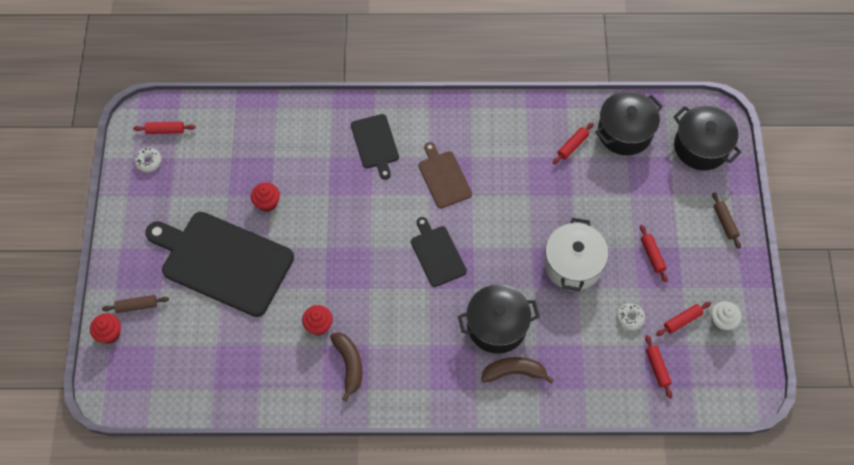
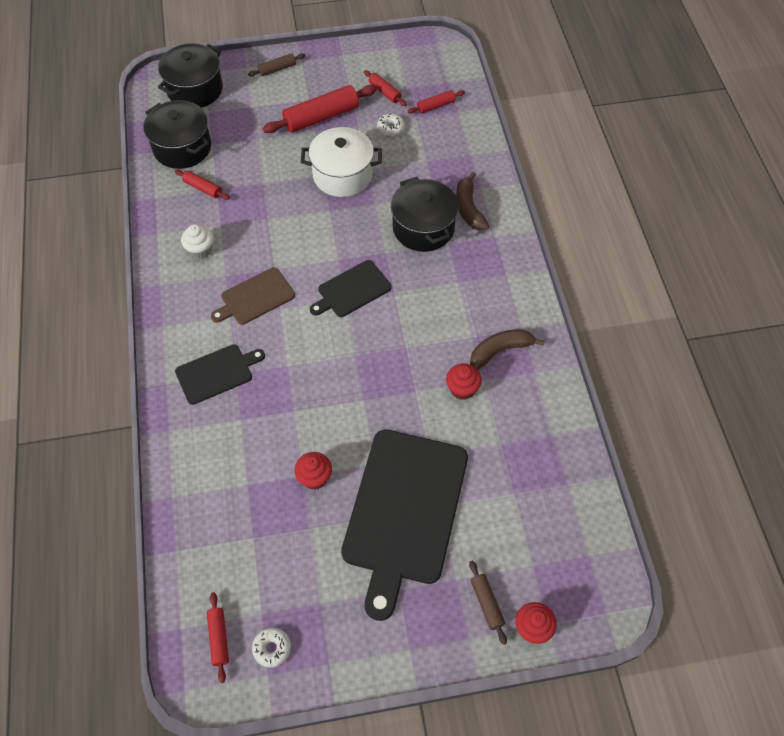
camera: 100 degrees left, 5 degrees down
red rolling pin [640,225,668,283] -> red rolling pin [263,85,377,133], size x1.93
white cupcake [711,301,741,331] -> white cupcake moved to [181,224,214,259]

